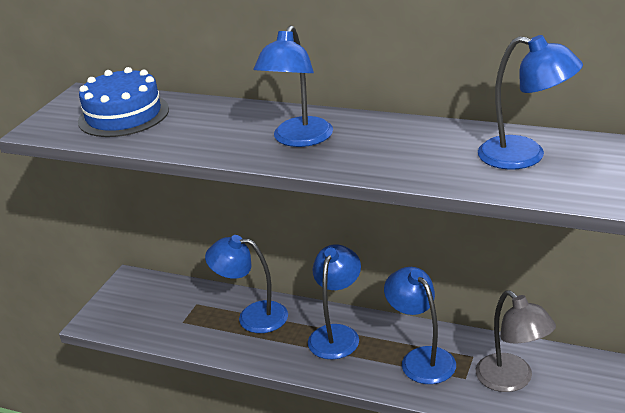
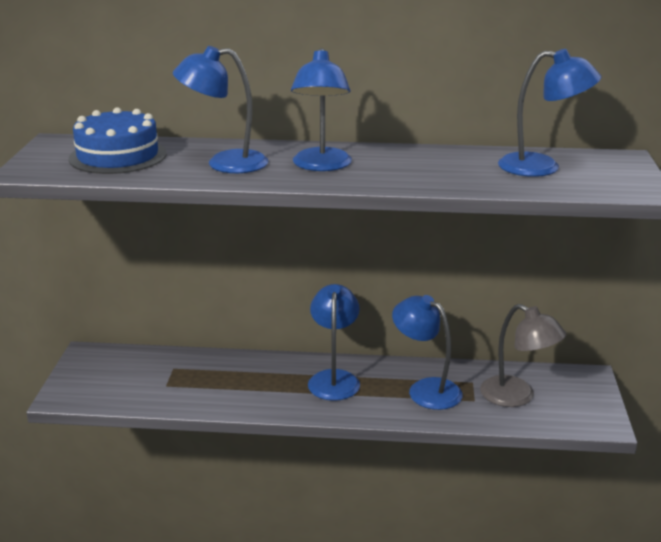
camera: 20 degrees left, 5 degrees down
blue lamp [205,235,288,333] -> blue lamp moved to [173,46,268,173]

